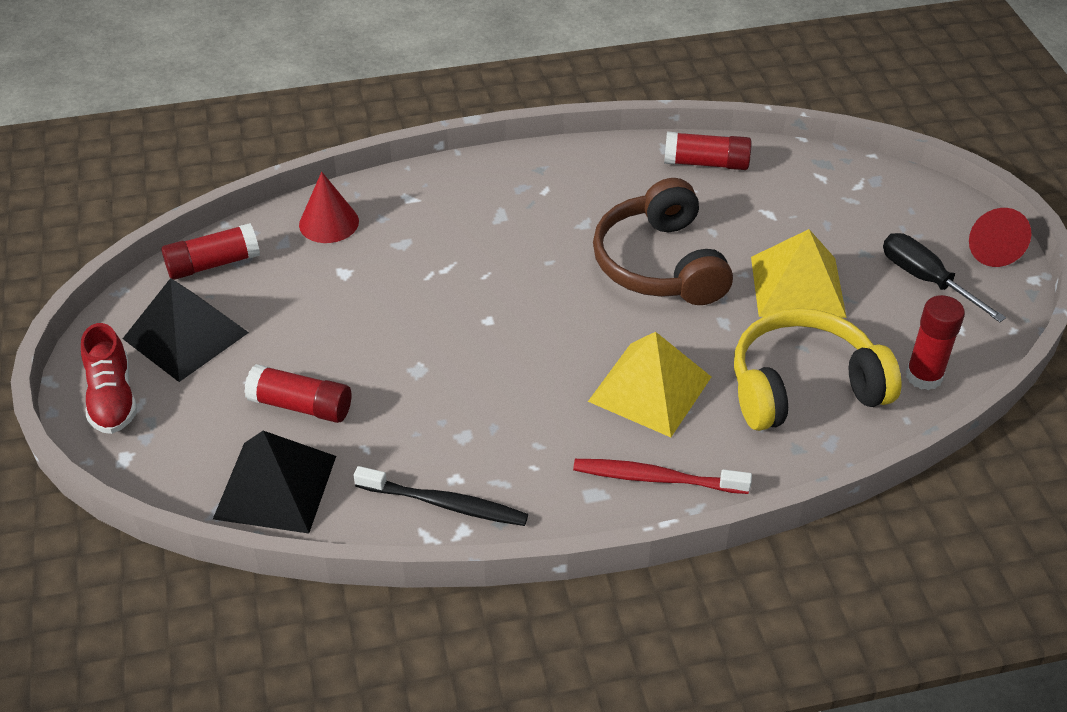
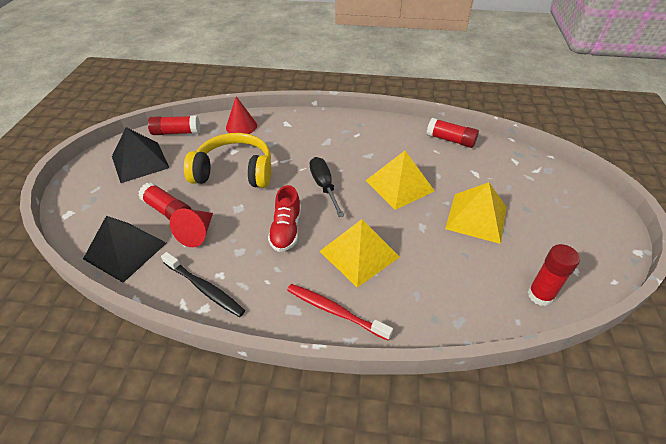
camera: 20 degrees right, 0 degrees up
red shoe [81,323,137,434] -> red shoe moved to [268,185,301,252]
brown headphones [593,178,733,305] -> yellow pyramid [365,151,435,210]
yellow headphones [734,308,901,431] -> yellow headphones moved to [184,133,271,188]
black screwdriver [883,233,1006,322] -> black screwdriver moved to [310,157,344,217]
red cone [969,208,1031,267] -> red cone moved to [170,208,213,247]

